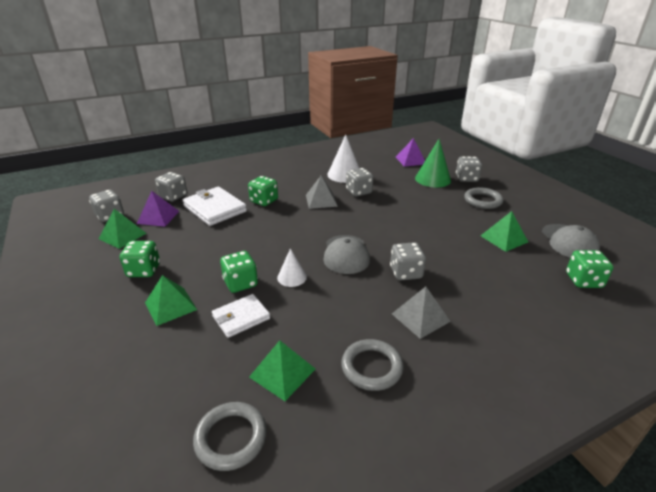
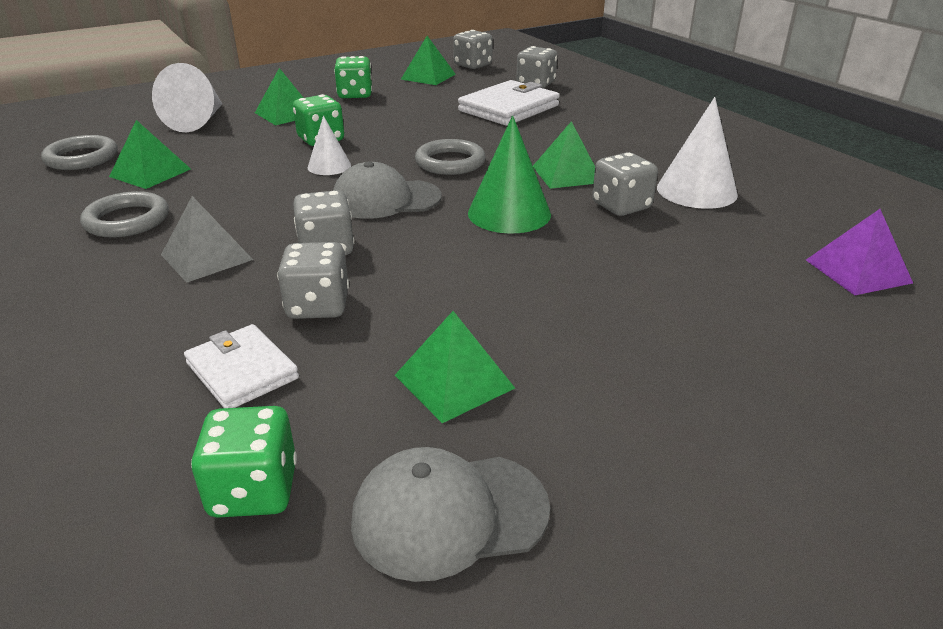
camera: 85 degrees right, 0 degrees up
purple pyramid [137,191,179,227] -> none
white wallet [212,294,270,338] -> white wallet moved to [184,324,299,408]
green dice [248,176,278,206] -> none
grey pyramid [306,176,338,209] -> green pyramid [533,121,595,189]
green cone [415,139,451,187] -> green cone moved to [468,115,551,234]
grey dice [456,157,482,182] -> grey dice moved to [277,242,349,319]
grey ring [464,187,503,209] -> grey ring moved to [415,139,485,175]
none -> white cone [152,63,222,132]

